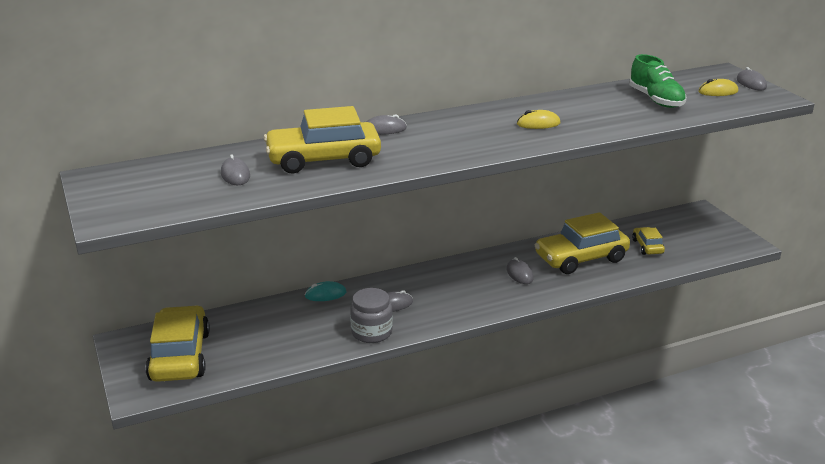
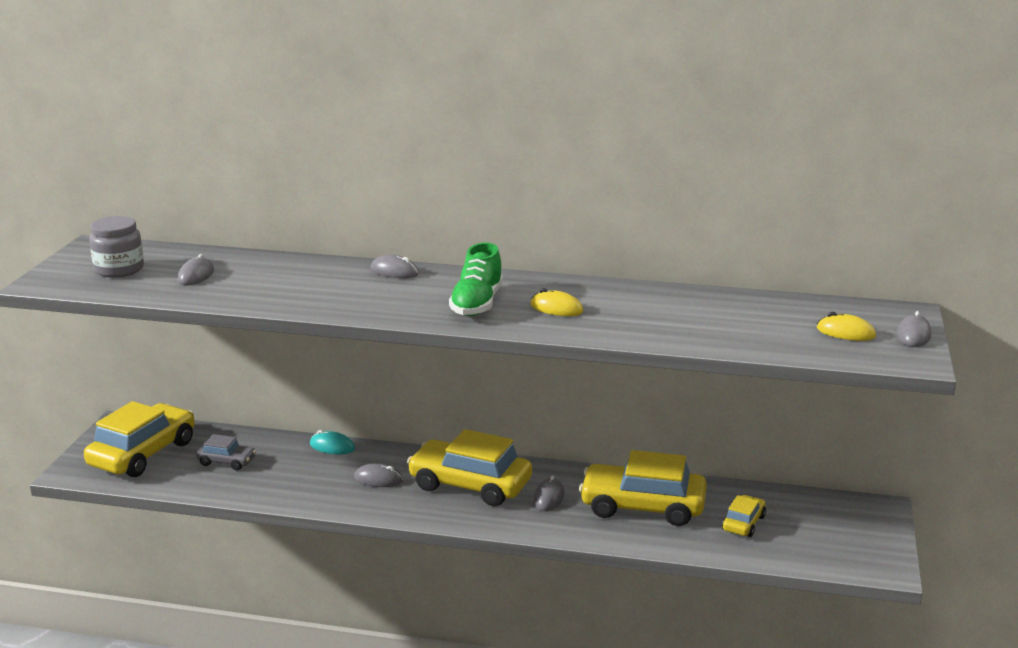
camera: 35 degrees right, 5 degrees down
yellow car [264,106,381,174] -> yellow car moved to [407,429,532,506]
grey jar [350,288,393,343] -> grey jar moved to [89,216,144,278]
green shoe [629,54,687,108] -> green shoe moved to [449,242,503,316]
none -> grey car [196,434,256,470]

